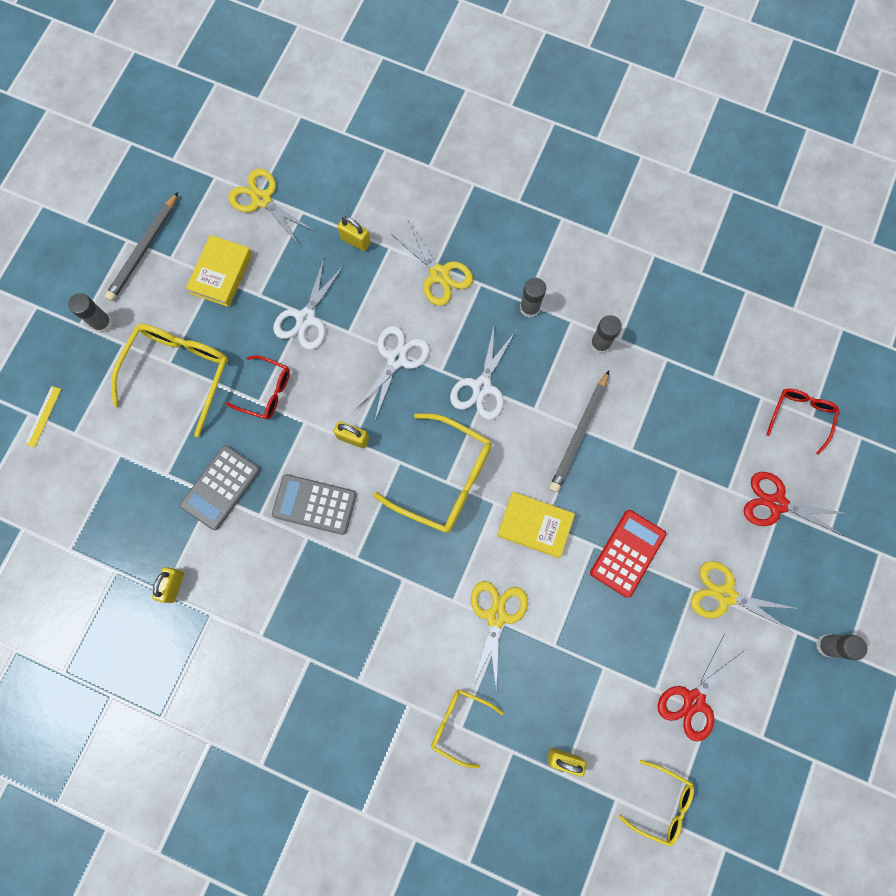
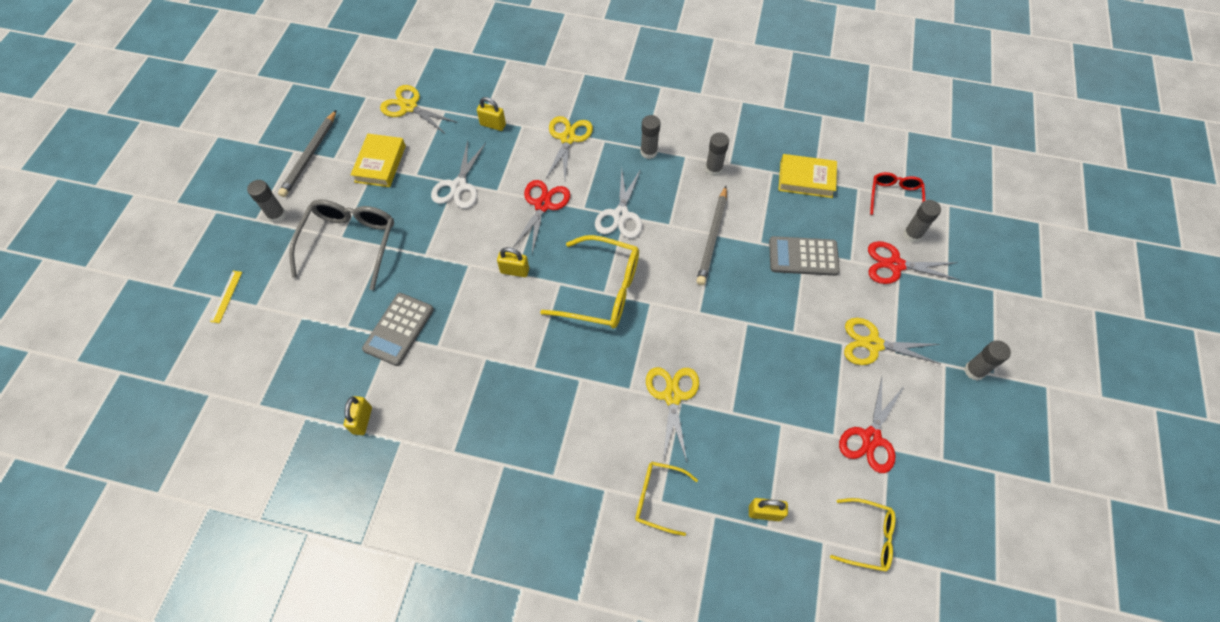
camera: 10 degrees left, 15 degrees down
yellow glasses [111,324,228,437] -> grey glasses [289,200,394,290]
red glasses [226,356,290,419] -> none
grey calculator [272,474,357,535] -> grey calculator moved to [769,236,840,276]
white scissors [354,326,430,420] -> red scissors [513,180,570,253]
yellow scissors [391,221,473,306] -> yellow scissors turned 120 degrees counterclockwise [546,116,593,179]
yellow book [497,492,575,558] -> yellow book moved to [778,154,837,198]
red calculator [590,510,666,598] -> none
none -> grey glue stick [903,200,941,243]

